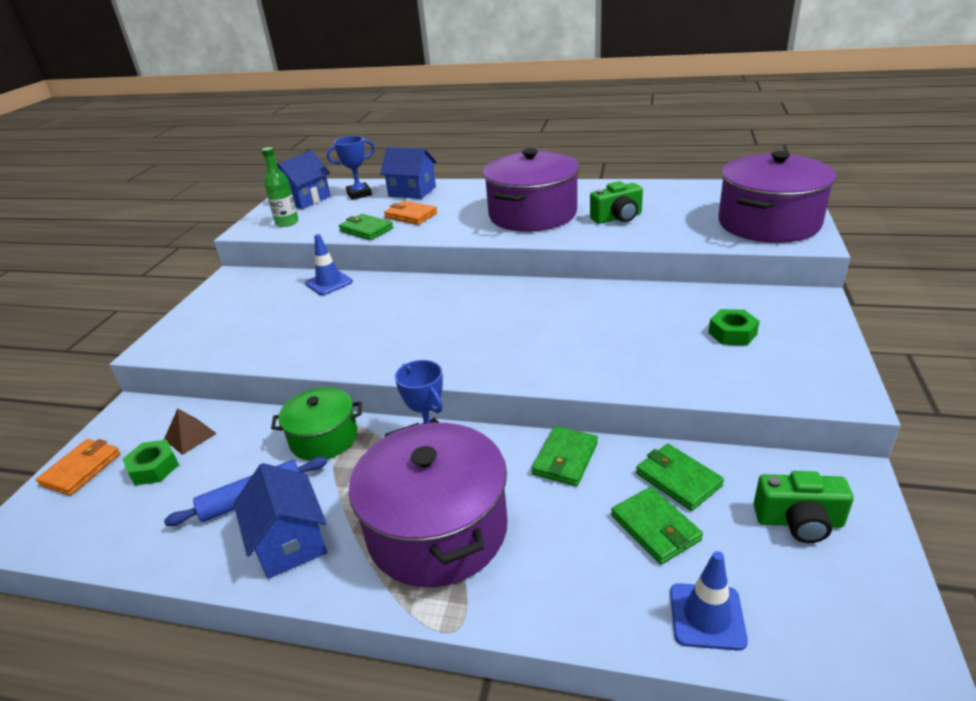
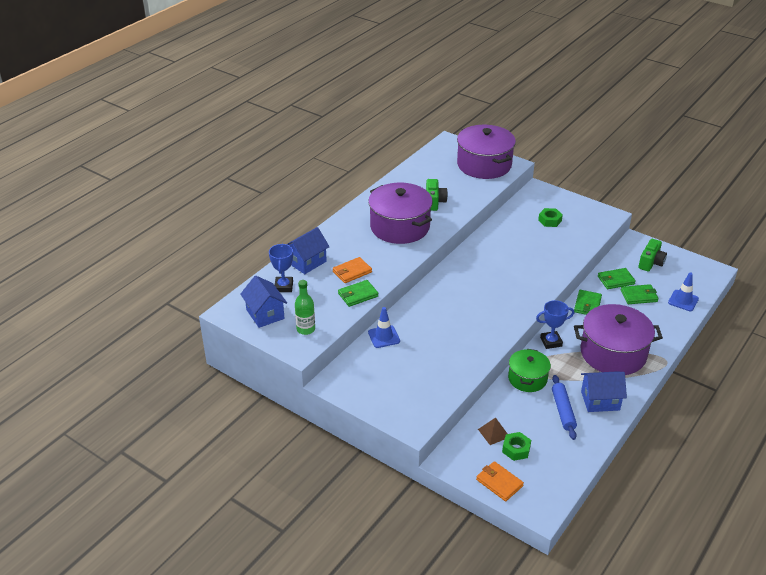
camera: 70 degrees left, 5 degrees up
green wallet [532,426,598,486] -> green wallet turned 60 degrees clockwise [574,290,602,315]

